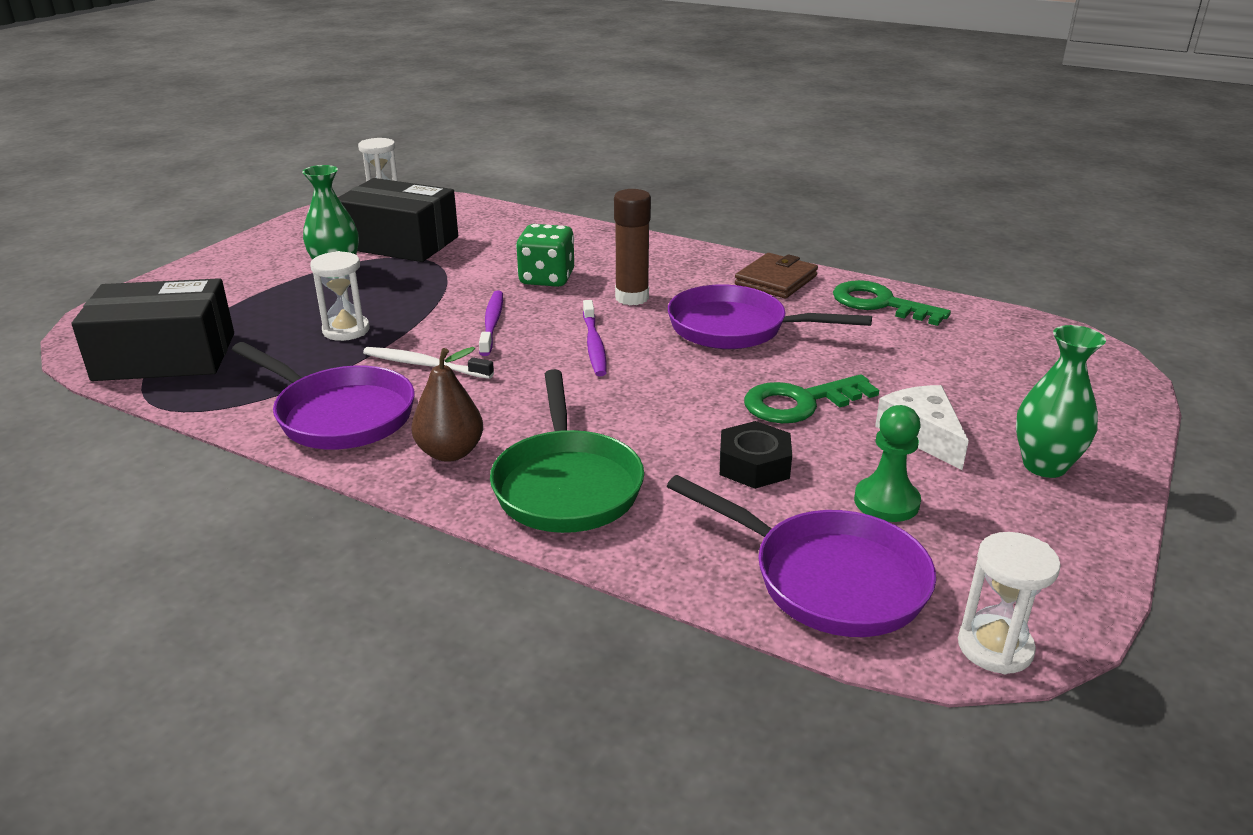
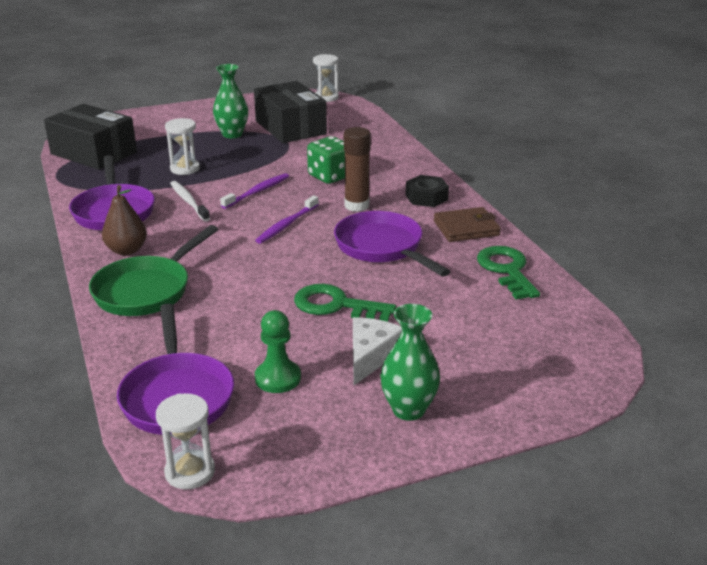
camera: 40 degrees right, 0 degrees up
black nut [720,421,792,489] -> black nut moved to [406,175,449,207]

